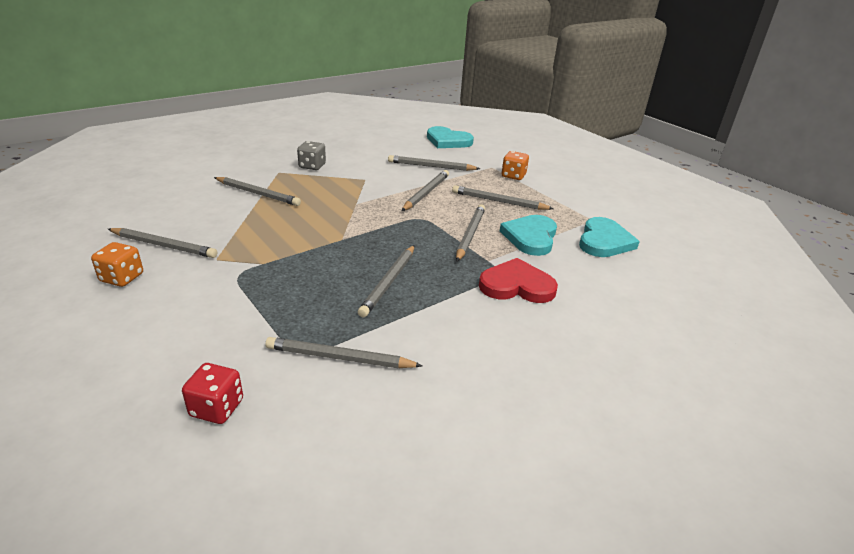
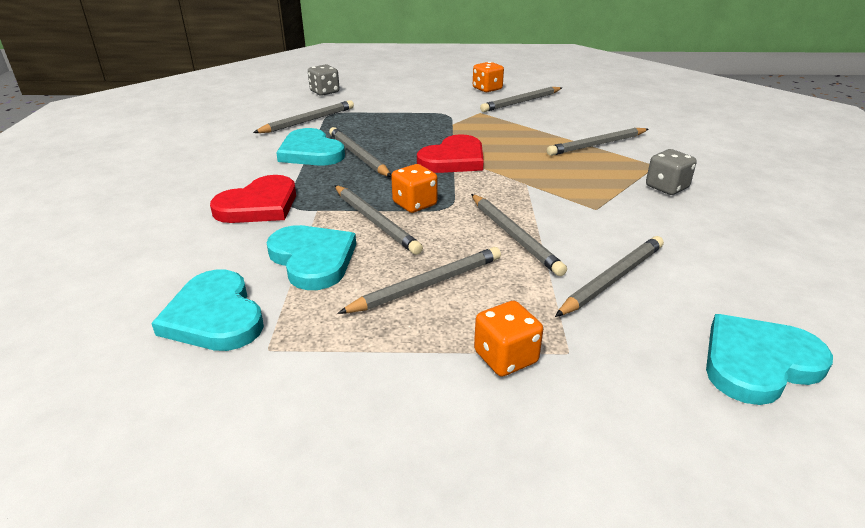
camera: 130 degrees right, 0 degrees up
red dice [182,363,243,424] -> grey dice [308,64,340,96]
none -> turquoise heart [276,128,345,166]
none -> orange dice [391,164,438,213]
none -> red heart [417,134,484,173]

